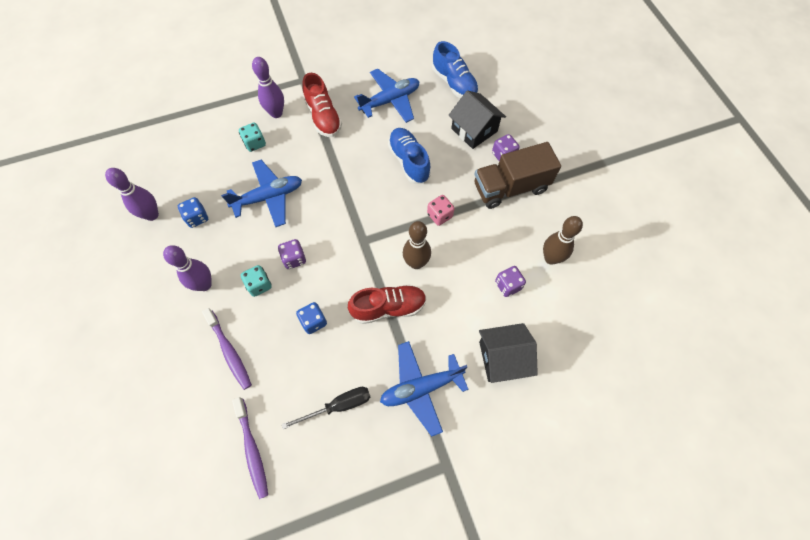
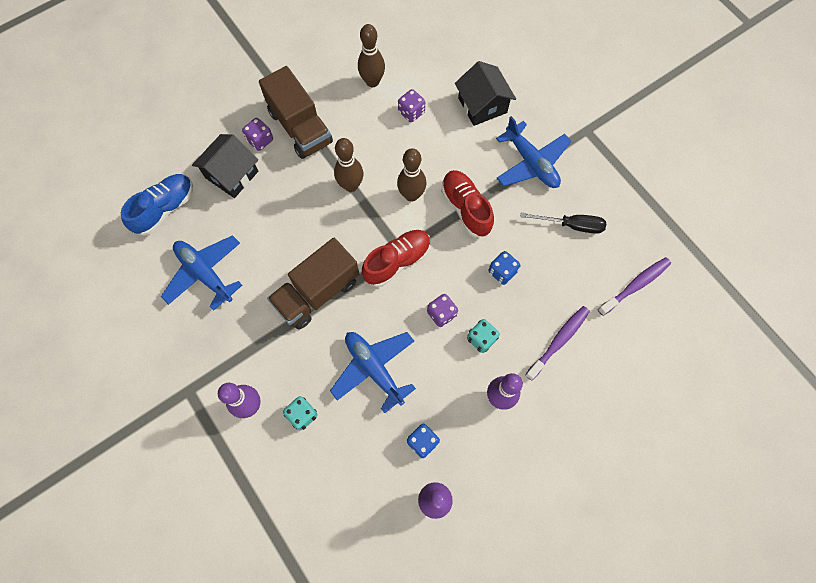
camera: 105 degrees left, 5 degrees up
black screwdriver [282,387,370,429] -> black screwdriver turned 135 degrees clockwise [520,213,606,234]
red shoe [302,73,342,137] -> red shoe moved to [362,230,431,287]
blue shoe [388,128,431,184] -> none
pink dice [427,195,455,226] -> brown bowling pin [334,138,363,192]
none -> brown truck [267,238,359,329]

